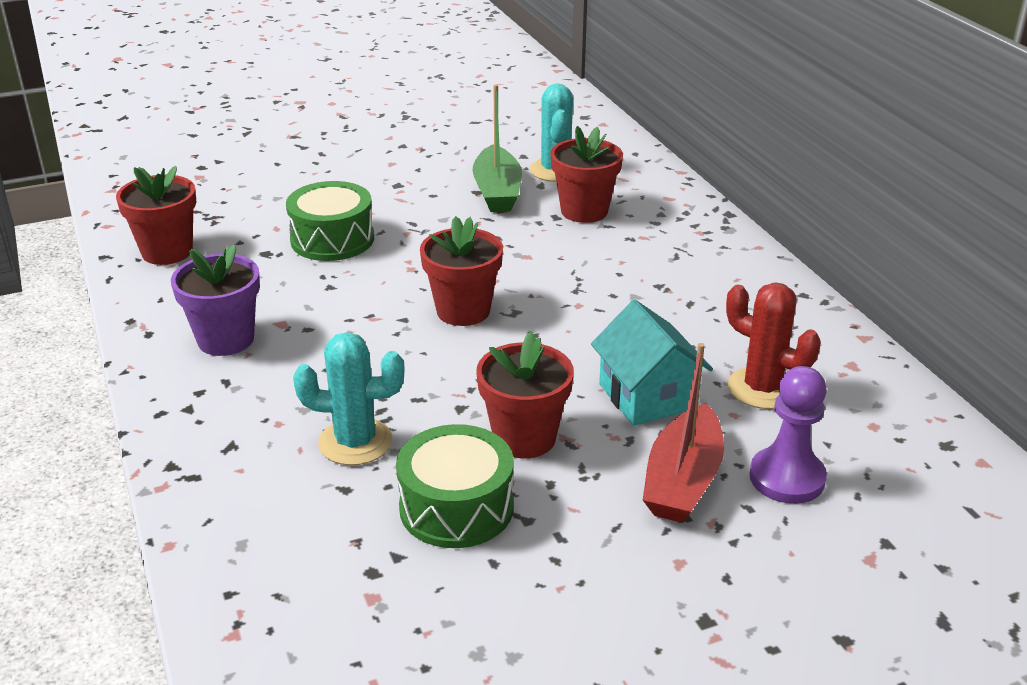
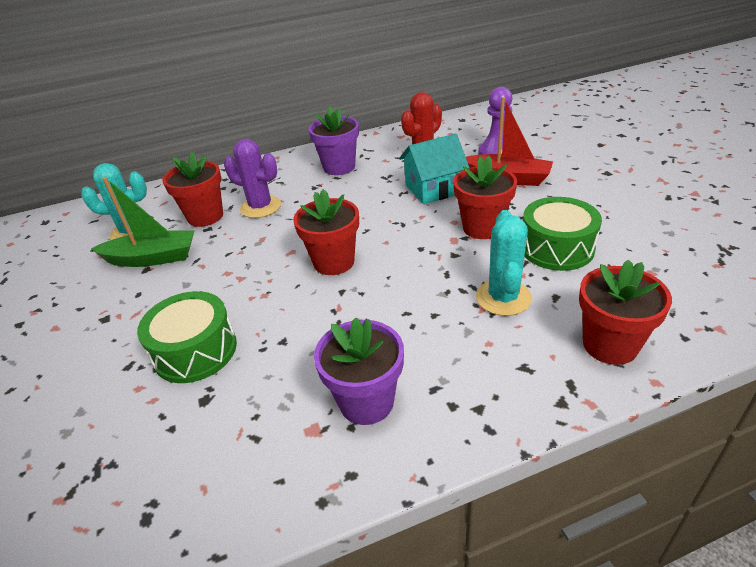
camera: 85 degrees left, 5 degrees up
red flower pot [116,166,196,265] -> red flower pot moved to [579,259,672,365]
none -> purple cactus [224,139,281,218]
none -> purple flower pot [309,106,359,175]

